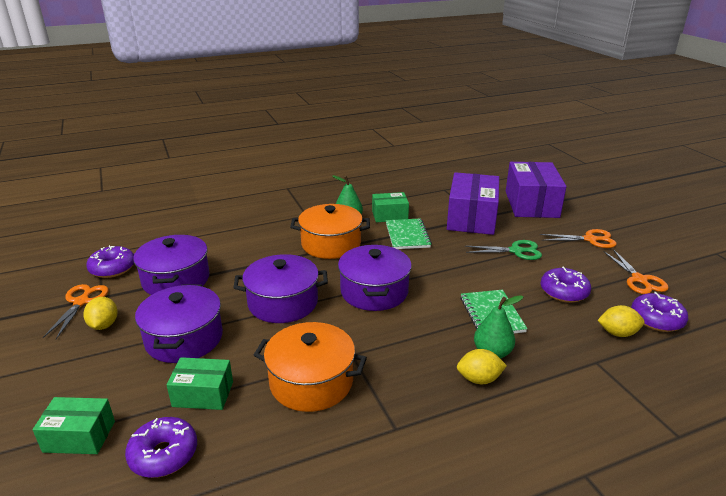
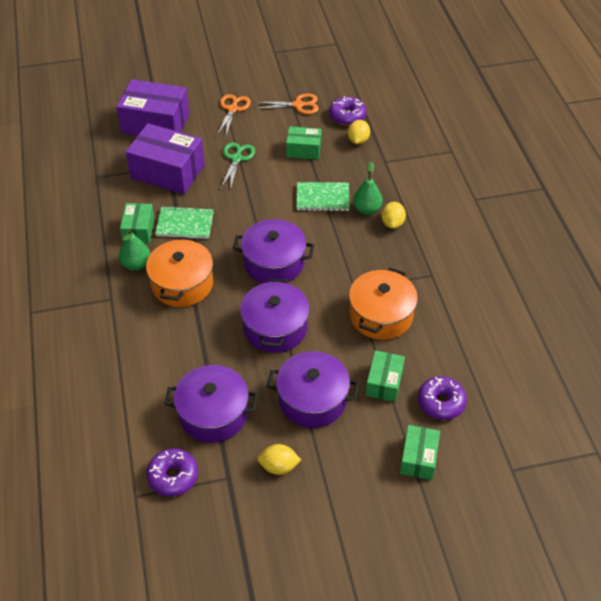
camera: 80 degrees left, 20 degrees up
orange scissors [43,284,108,339] -> none
purple donut [541,266,591,303] -> green box [286,126,322,160]

